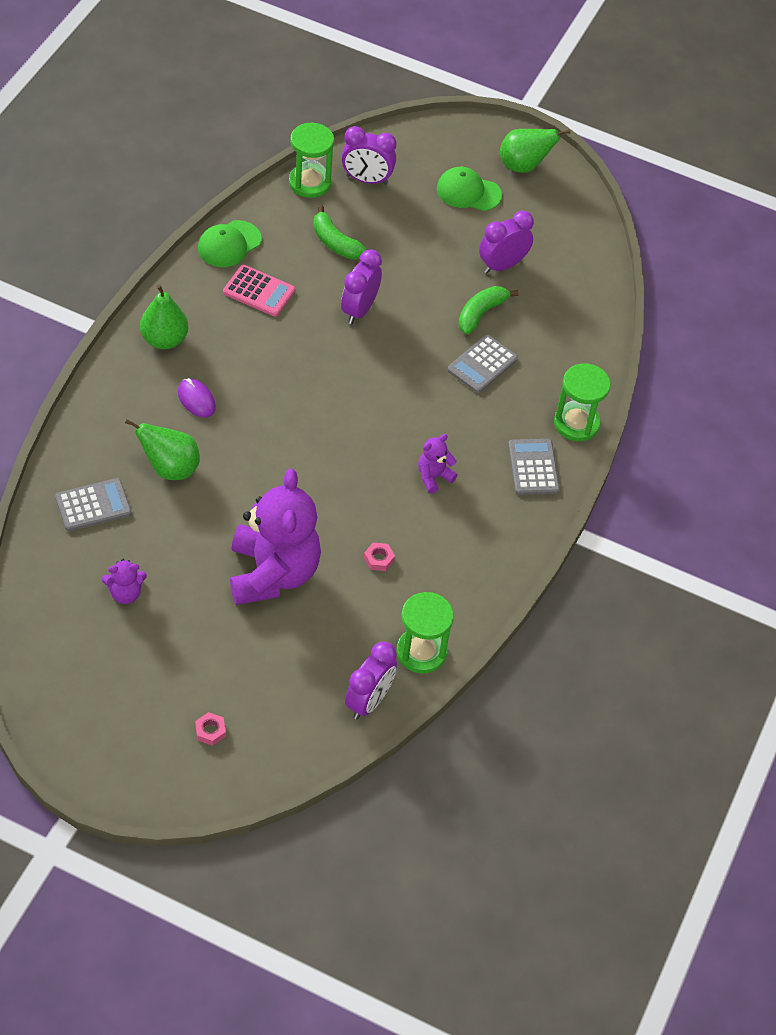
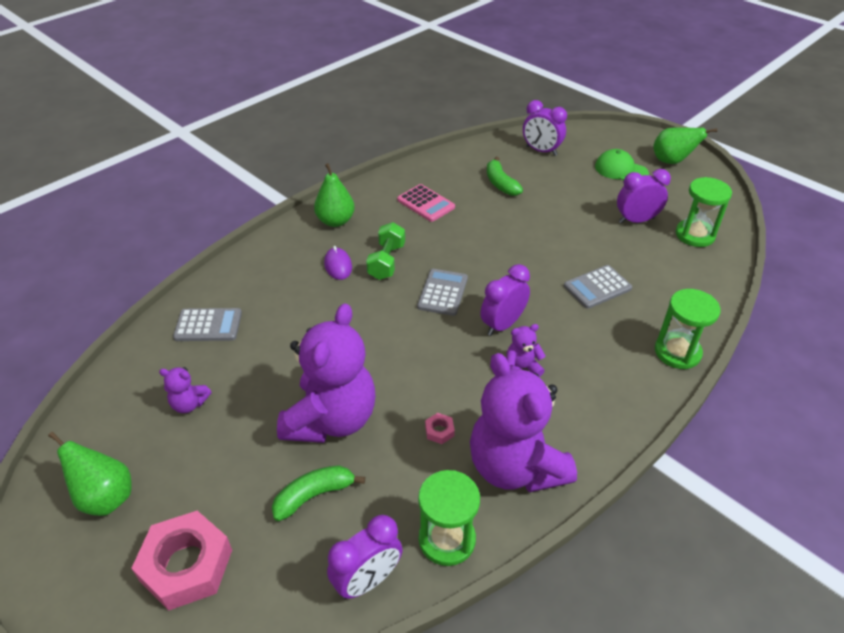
camera: 25 degrees right, 10 degrees down
green pear [125,419,200,480] -> green pear moved to [48,432,131,516]
pink nut [195,712,226,746] -> pink nut [131,511,232,611], size x2.50
green cap [198,220,261,267] -> none
green hourglass [289,123,334,198] -> green hourglass moved to [676,177,732,247]
purple clock [341,249,382,324] -> purple clock moved to [480,264,530,336]
green banana [458,286,519,335] -> green banana moved to [272,465,365,521]
grey calculator [508,439,560,495] -> grey calculator moved to [417,269,468,316]
none -> green dumbbell [366,222,405,280]
none -> purple teddy bear [470,353,577,493]

